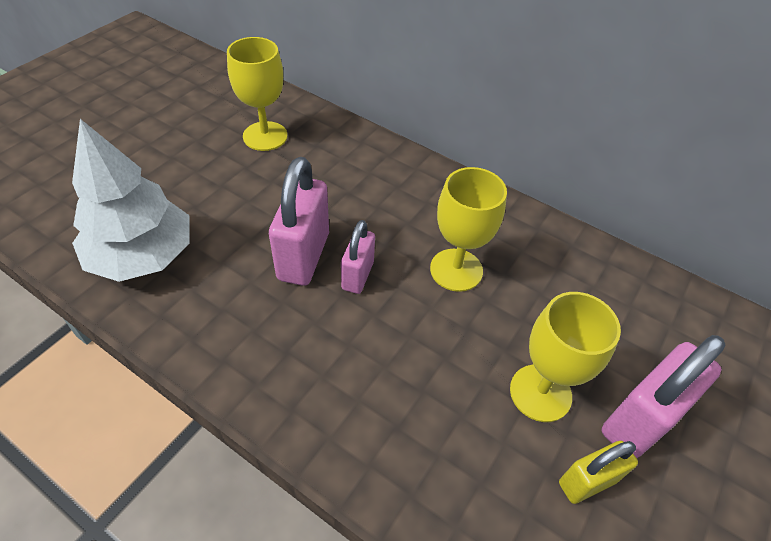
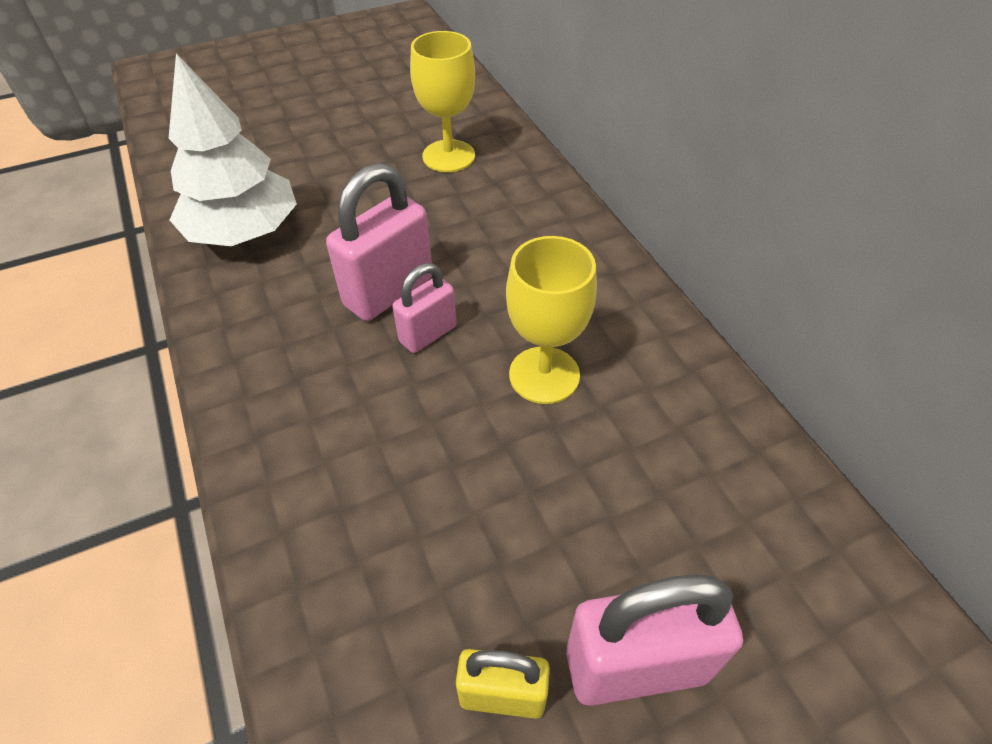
camera: 35 degrees right, 0 degrees up
yellow goblet [510,292,621,422] -> none

